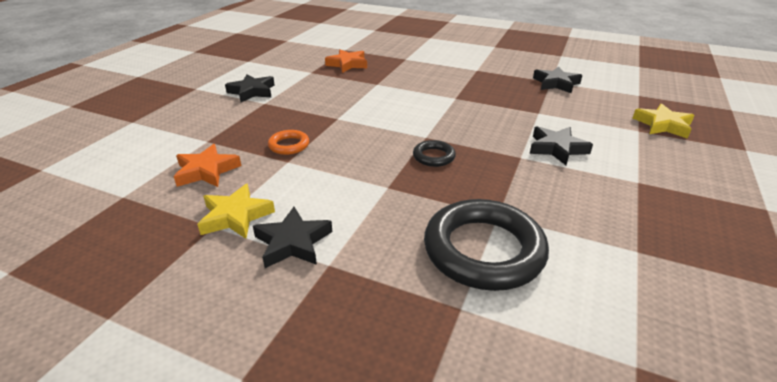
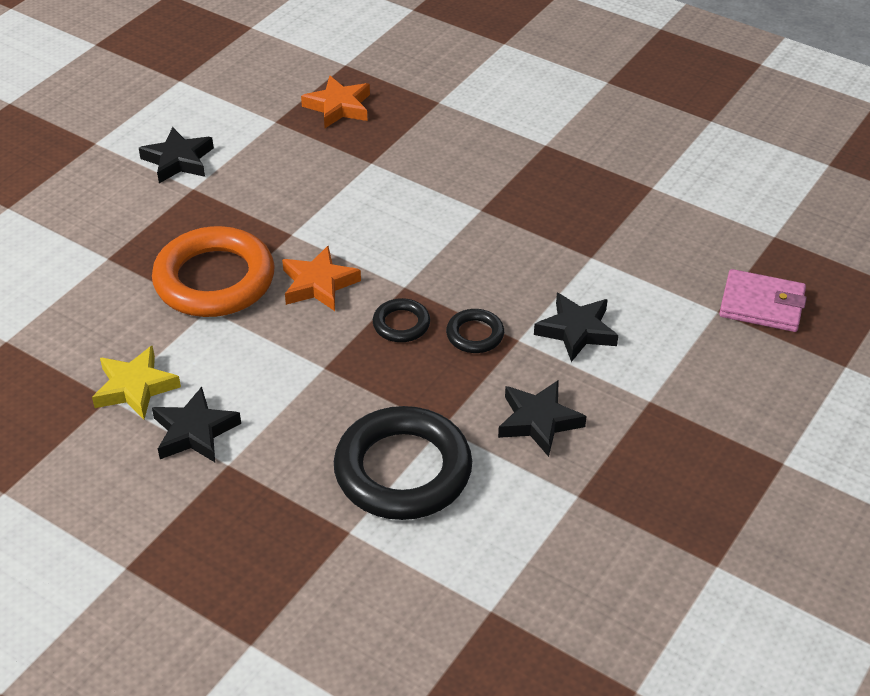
camera: 10 degrees right, 10 degrees up
orange star [174,144,241,187] -> orange star moved to [282,246,361,311]
orange ring [268,130,309,155] -> orange ring [152,226,275,317], size x2.17
black star [533,66,582,93] -> black star moved to [498,380,587,457]
yellow star [633,103,695,139] -> pink wallet [719,269,807,332]
none -> black ring [446,309,504,353]

